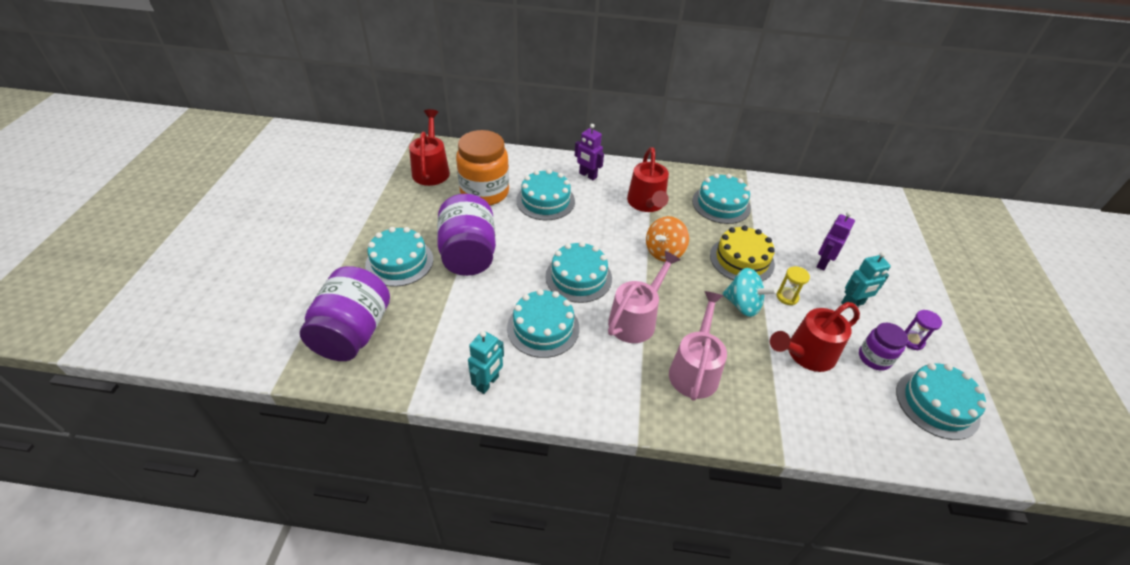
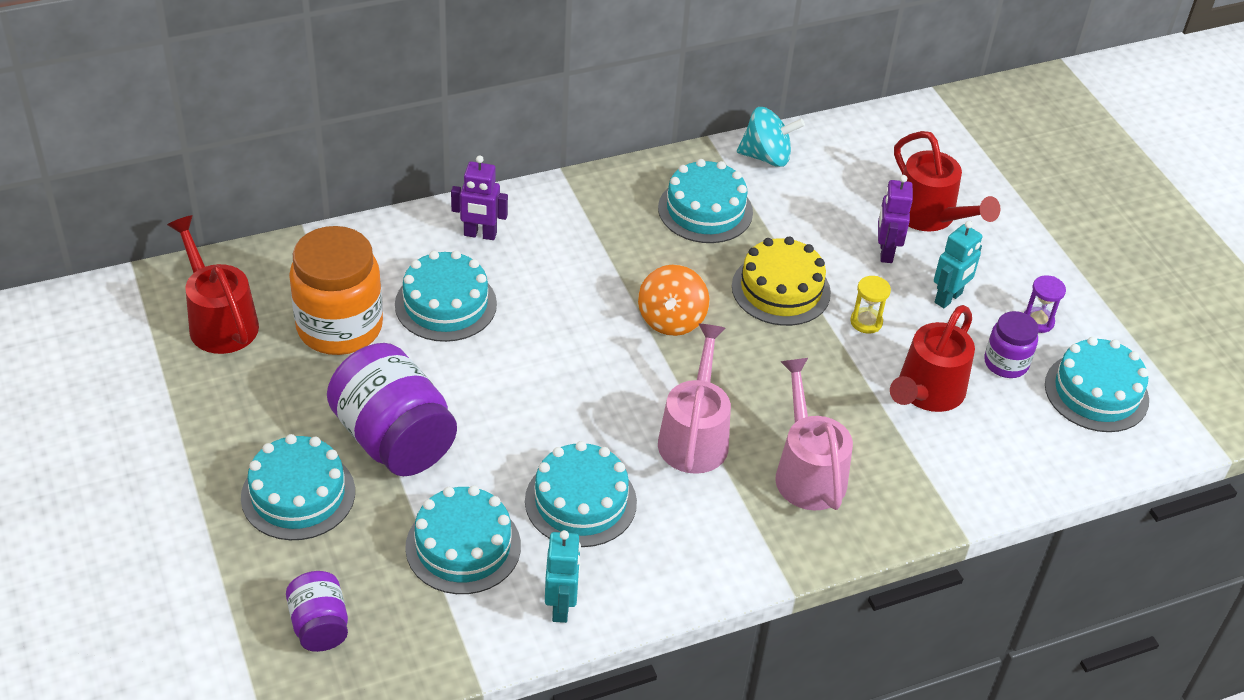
camera: 30 degrees left, 0 degrees up
purple jar [300,266,390,361] -> purple jar [286,571,348,652], size x0.53
turquoise cake [545,241,612,303] -> turquoise cake moved to [405,485,521,594]
red watering can [627,147,669,212] -> red watering can moved to [894,131,1001,232]
turquoise spinning top [723,268,777,317] -> turquoise spinning top moved to [737,107,805,167]

